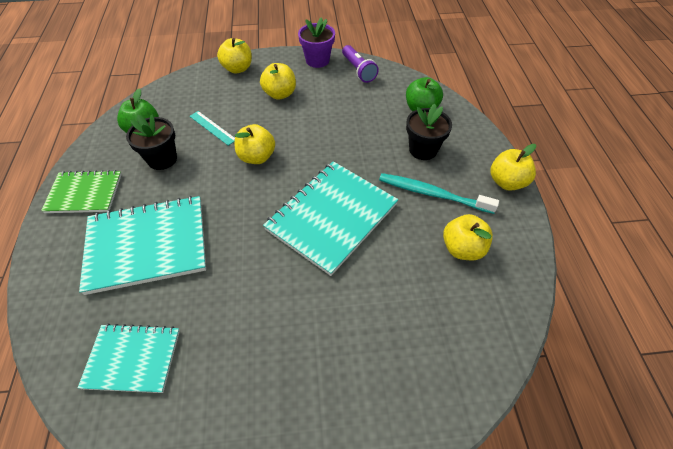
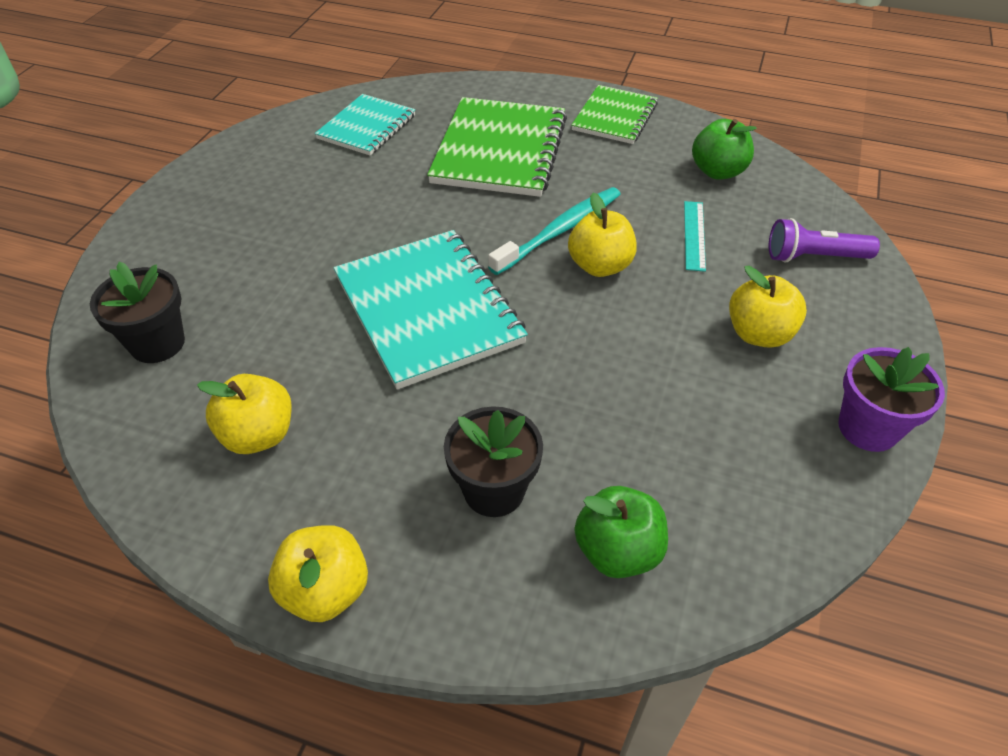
camera: 115 degrees right, 5 degrees down
turquoise notebook [79,196,206,295] -> green notebook [427,97,567,197]
black flower pot [126,114,177,170] -> black flower pot moved to [90,261,185,363]
turquoise ruler [190,111,235,146] -> turquoise ruler turned 60 degrees counterclockwise [684,201,706,272]
yellow apple [217,38,252,74] -> none
purple flashlight [342,45,379,83] -> purple flashlight moved to [769,218,880,262]
turquoise toothbrush [379,173,499,214] -> turquoise toothbrush moved to [488,187,621,275]

